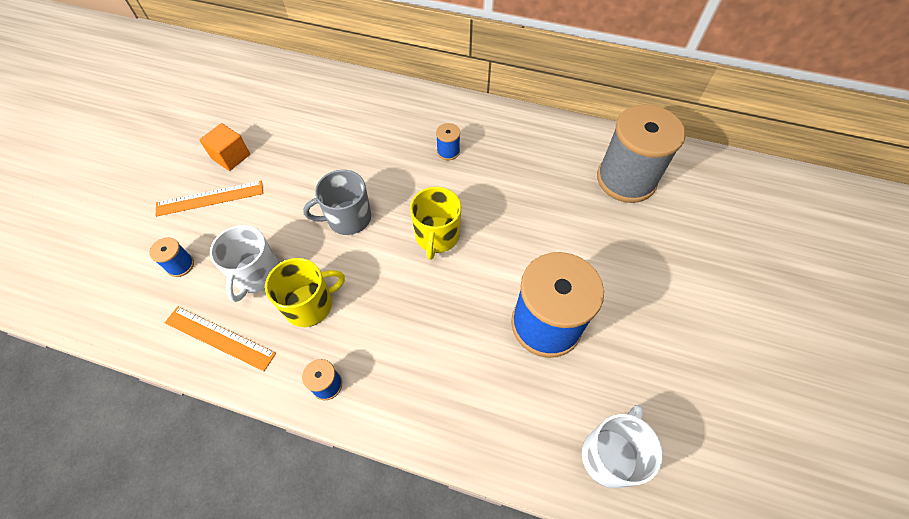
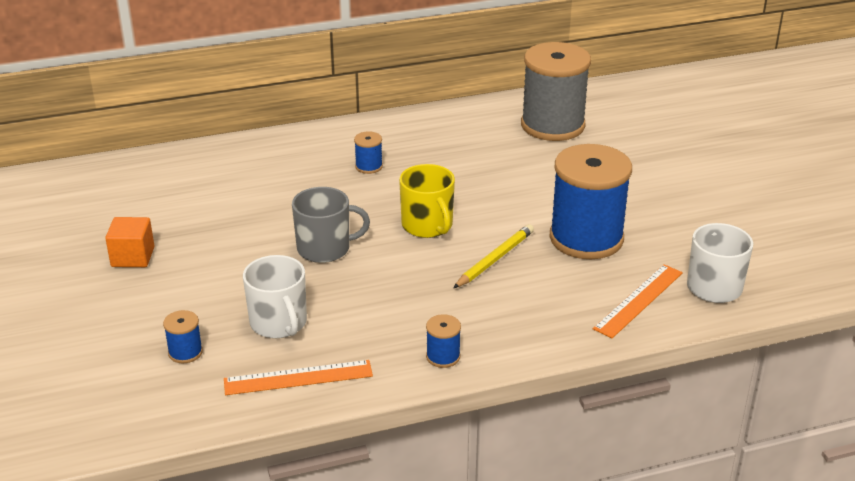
camera: 35 degrees left, 25 degrees down
orange ruler [156,181,263,217] -> orange ruler moved to [593,264,683,338]
yellow mug [265,258,345,327] -> none
grey mug [303,170,371,235] -> grey mug turned 135 degrees counterclockwise [292,187,370,263]
none -> yellow pencil [454,224,534,288]

